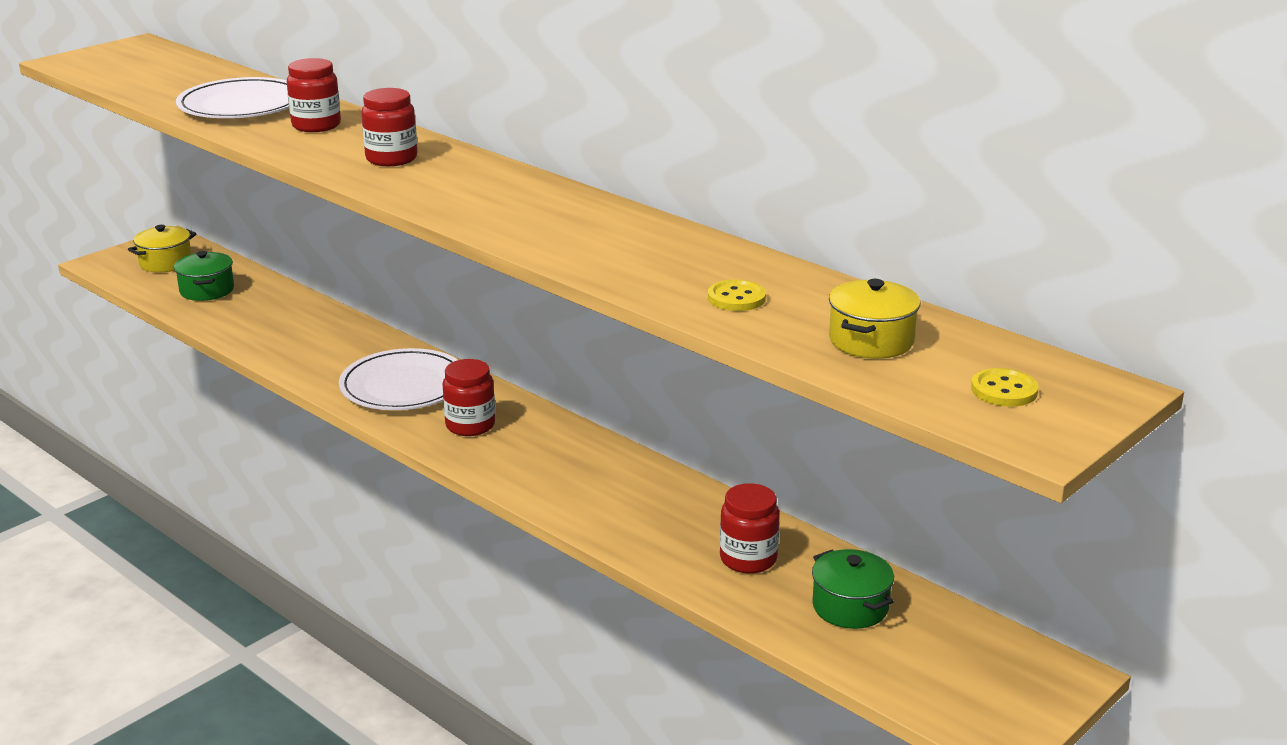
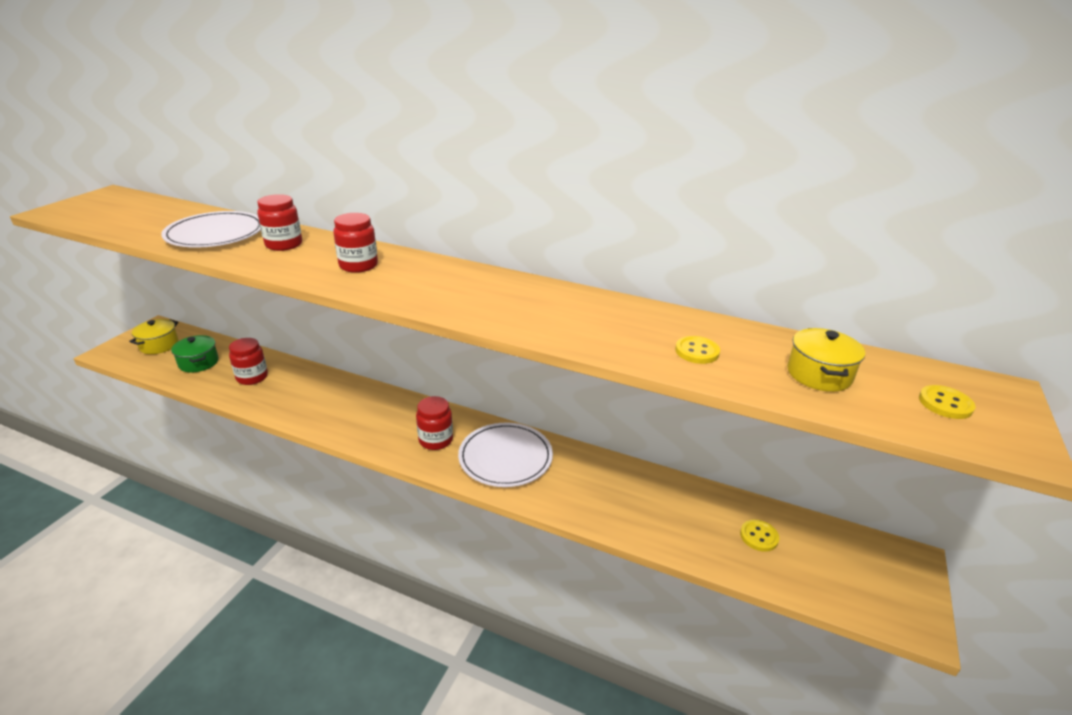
camera: 20 degrees left, 5 degrees up
white plate [339,348,458,410] -> white plate moved to [458,423,553,487]
red jar [720,483,780,574] -> red jar moved to [229,338,268,385]
green pot [812,549,894,629] -> yellow button [740,520,779,552]

